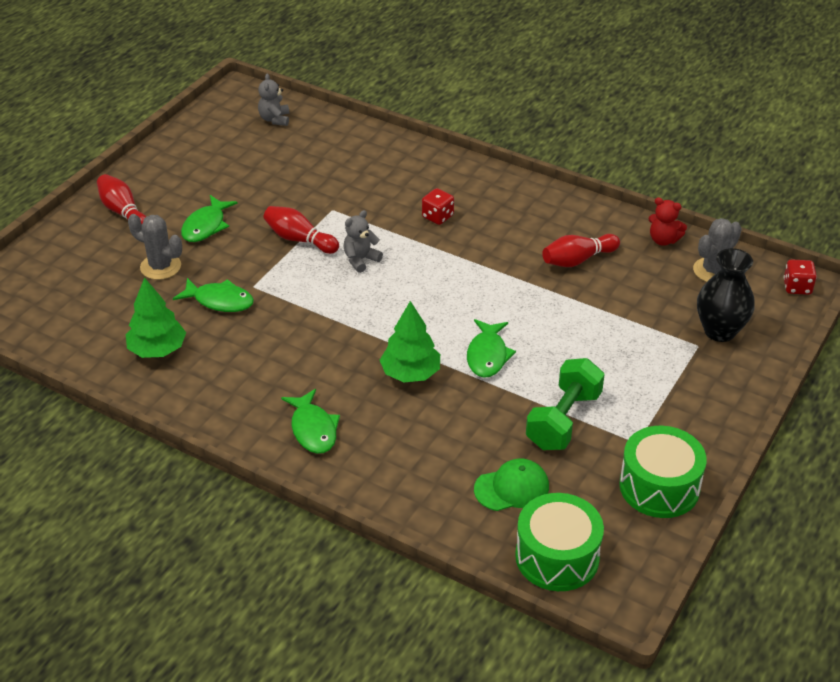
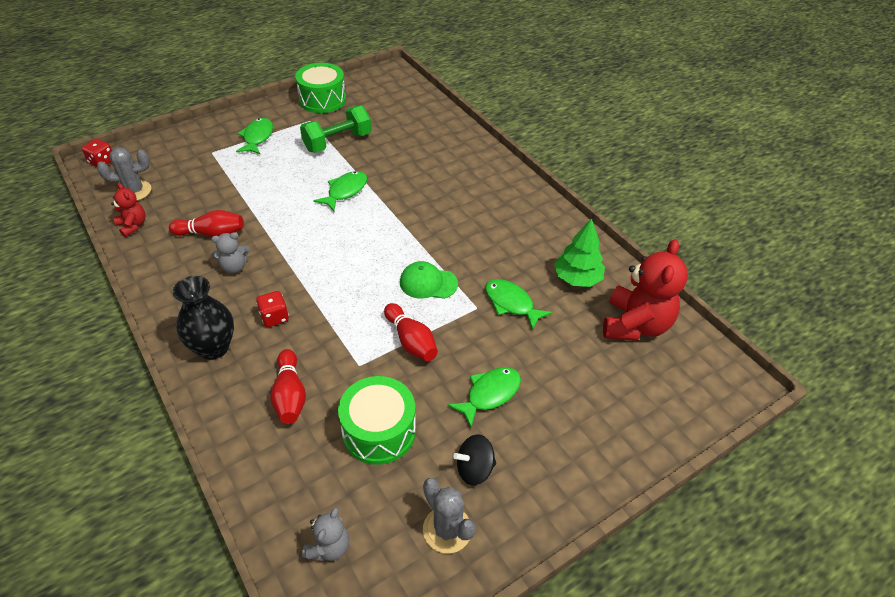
camera: 155 degrees left, 5 degrees up
red bowling pin [97,174,146,224] -> red bowling pin moved to [270,349,306,424]
grey cactus [128,214,182,280] -> grey cactus moved to [423,478,476,554]
green fish [281,389,340,454] -> green fish moved to [236,118,273,154]
grey teddy bear [343,210,383,273] -> grey teddy bear moved to [211,232,249,274]
green tree [380,301,440,382] -> none
green cap [474,458,549,511] -> green cap moved to [400,261,458,299]
green drum [515,493,604,591] -> green drum moved to [338,376,416,465]
black vase [697,248,755,342] -> black vase moved to [173,276,234,360]
none -> black spinning top [453,434,496,486]
none -> red teddy bear [603,239,688,341]

